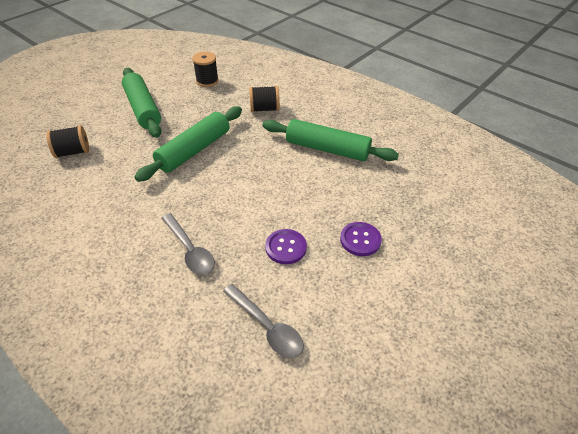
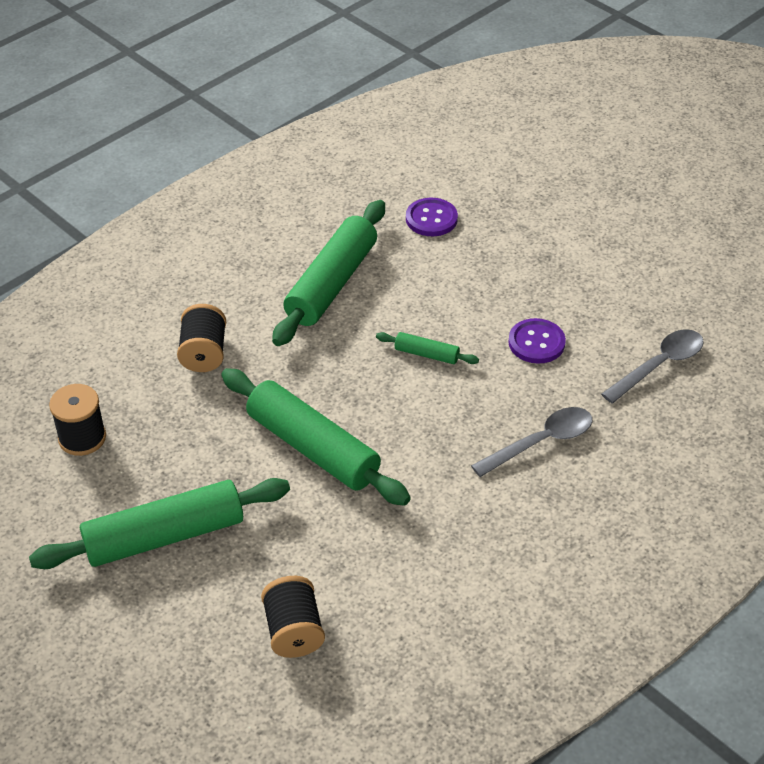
camera: 85 degrees left, 0 degrees up
purple button [340,222,382,256] -> purple button moved to [406,198,458,236]
none -> green rolling pin [376,332,479,364]

